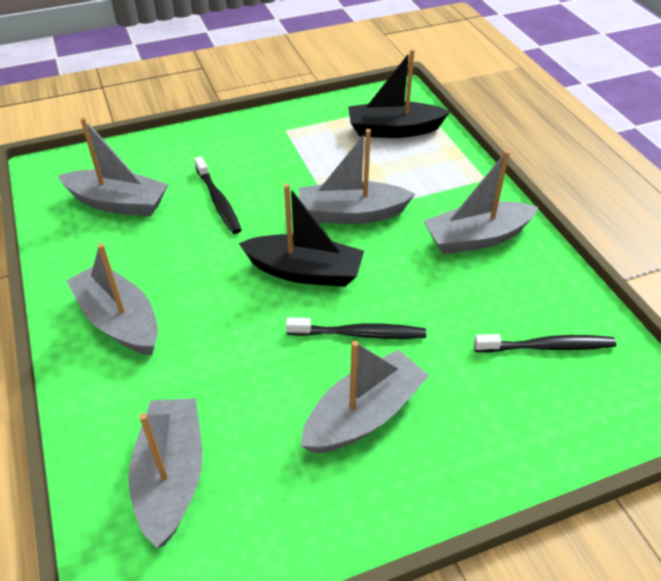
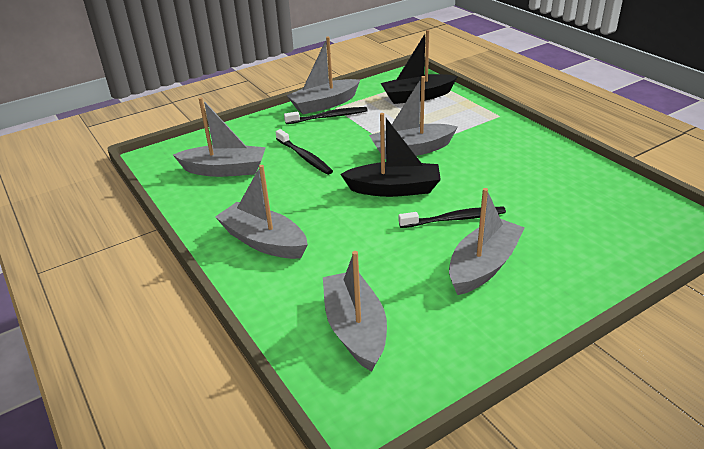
camera: 10 degrees left, 10 degrees down
grey boat [423,150,539,255] -> grey boat moved to [286,37,360,114]
black toothbrush [474,334,616,353] -> black toothbrush moved to [284,107,368,124]

